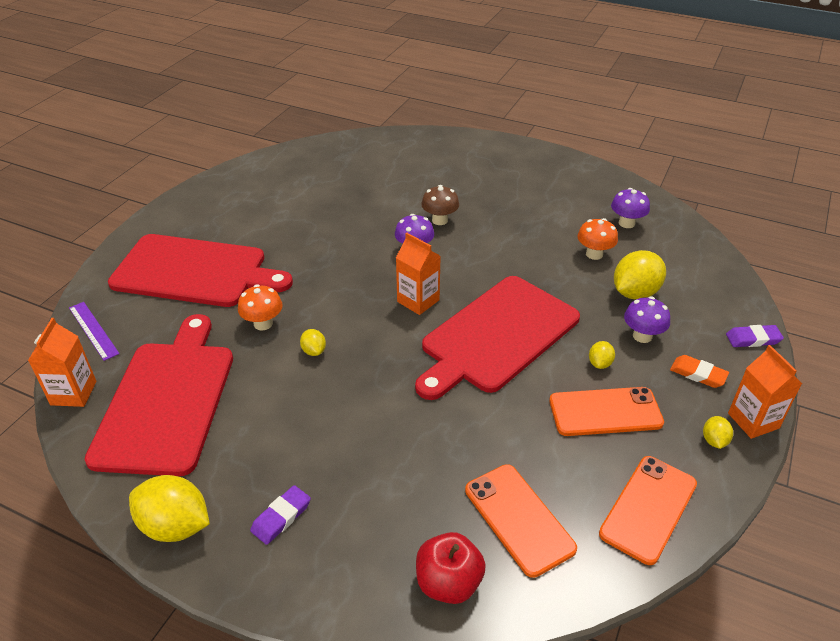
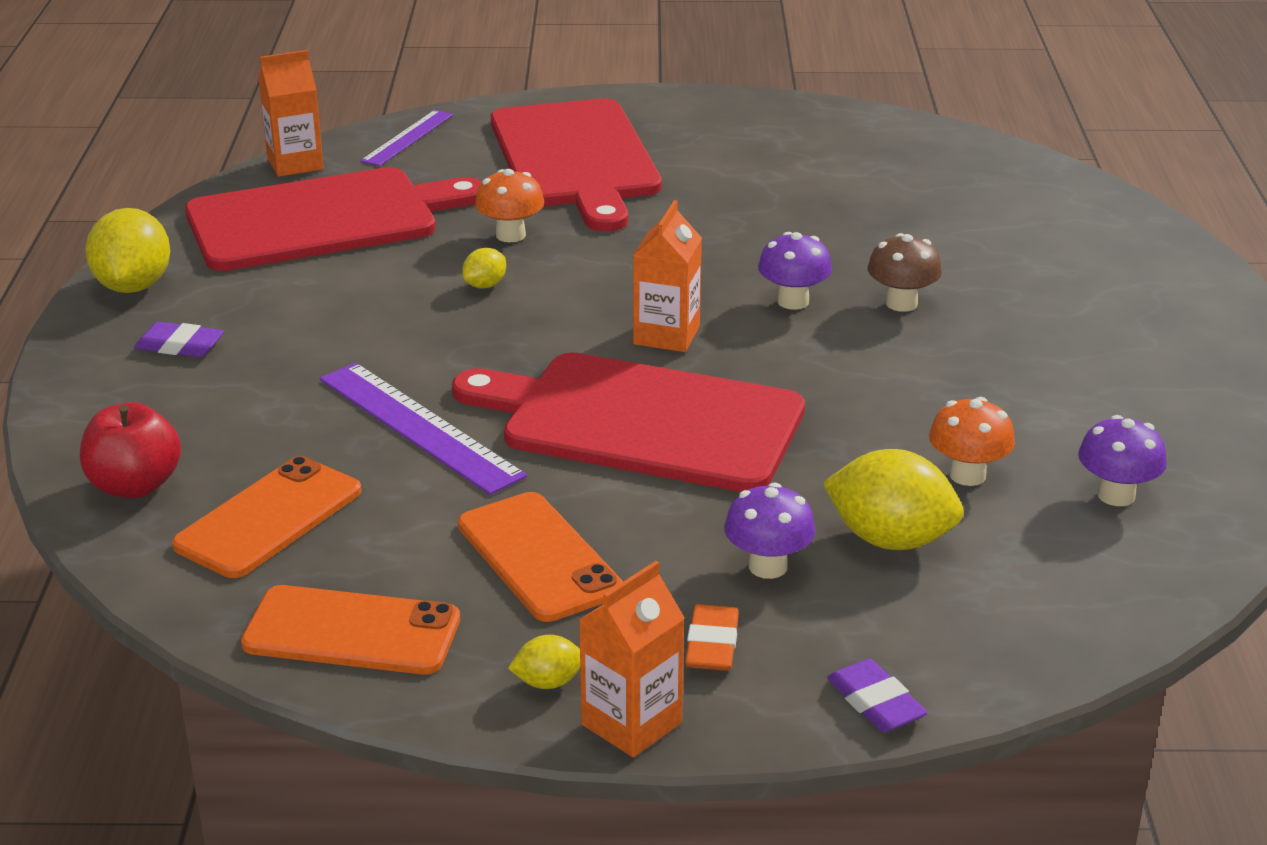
camera: 65 degrees right, 10 degrees down
yellow lemon [589,341,615,369] -> none
none -> purple ruler [320,363,527,495]

